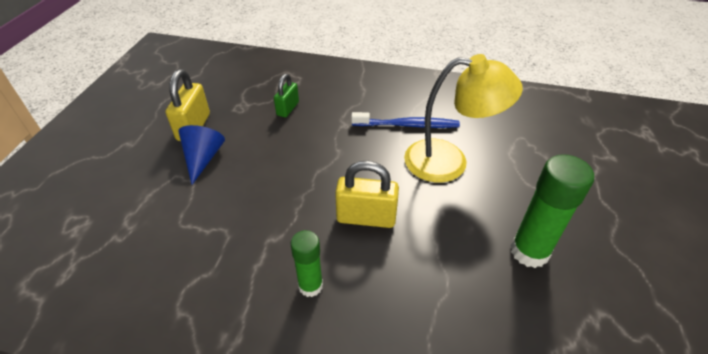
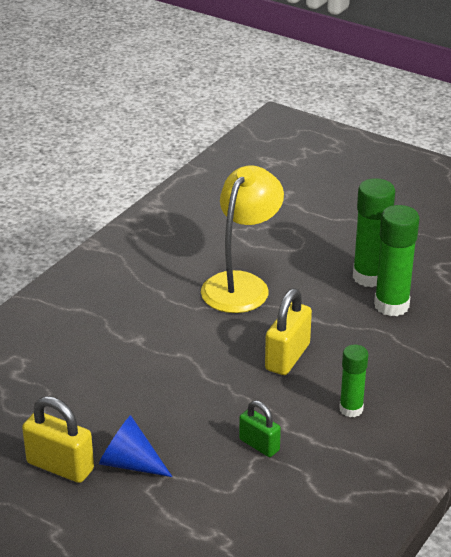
camera: 70 degrees left, 10 degrees down
green padlock [274,74,299,117] -> green padlock moved to [239,400,281,457]
blue toothbrush [351,112,460,128] -> none
none -> green glue stick [374,205,420,316]

